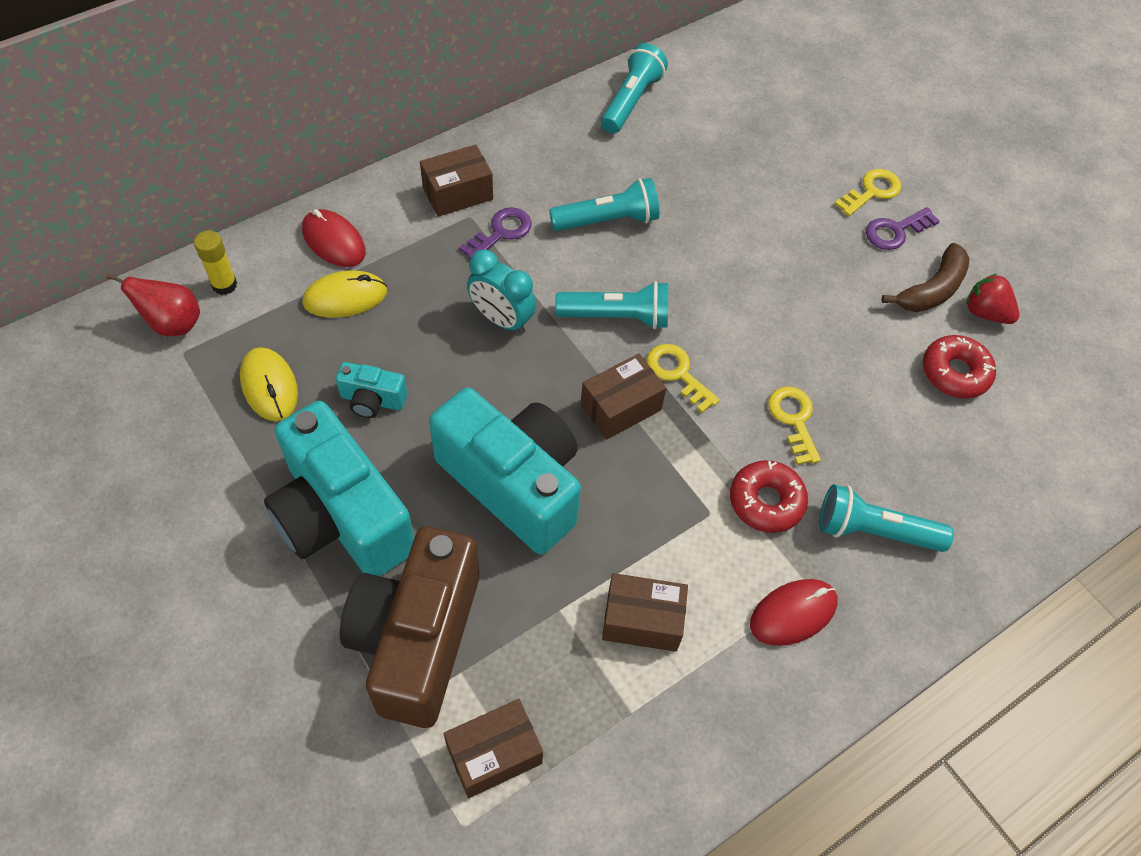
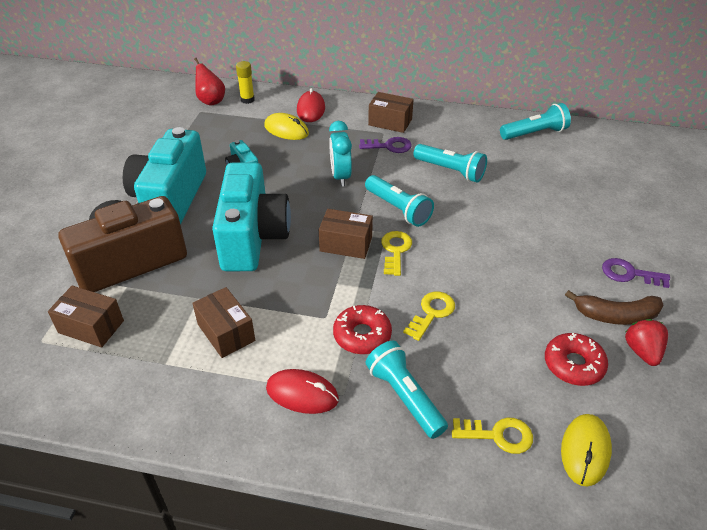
camera: 50 degrees right, 15 degrees down
yellow mouse [240,347,298,421] -> yellow mouse moved to [561,414,612,487]
yellow key [834,169,901,216] -> yellow key moved to [452,418,533,454]

